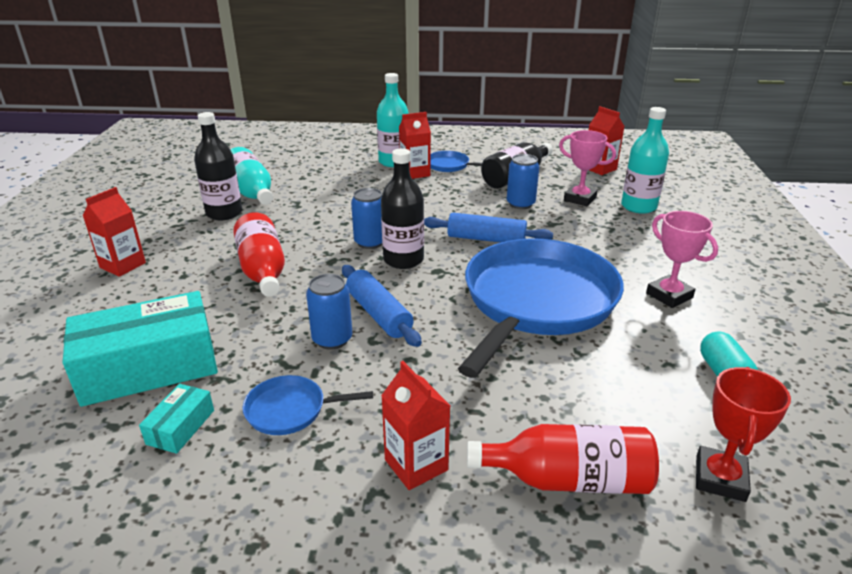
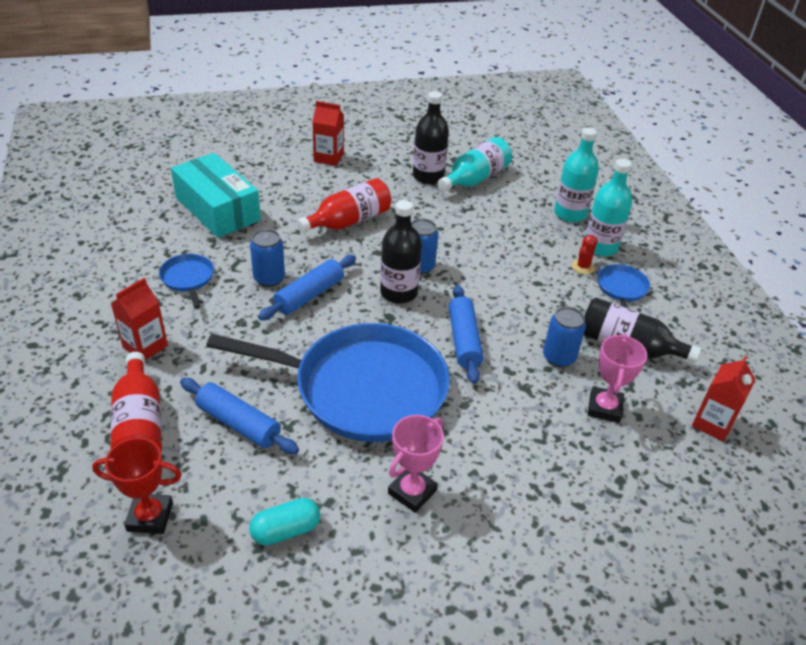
camera: 70 degrees right, 10 degrees up
turquoise box [139,384,214,454] -> none
red carton [399,112,431,179] -> red cactus [572,235,598,274]
turquoise bottle [621,107,669,214] -> turquoise bottle moved to [554,127,599,222]
none -> blue rolling pin [180,378,299,454]

